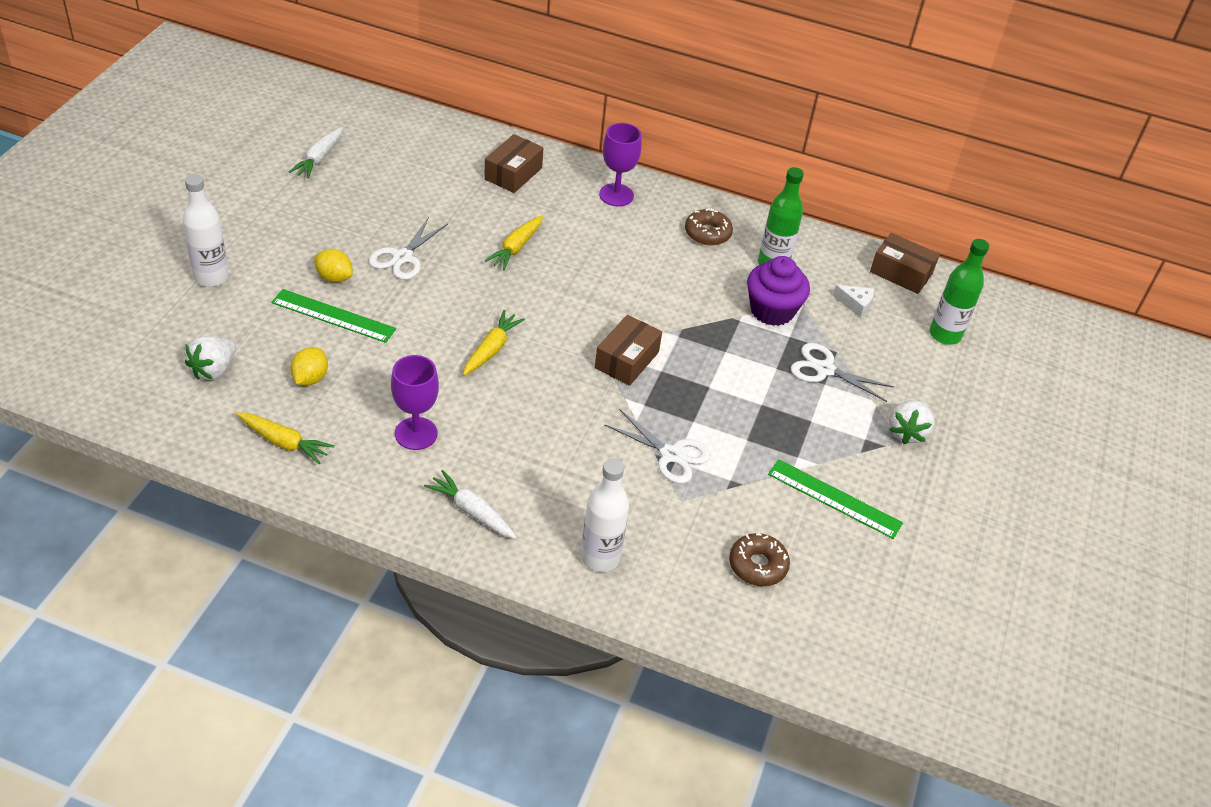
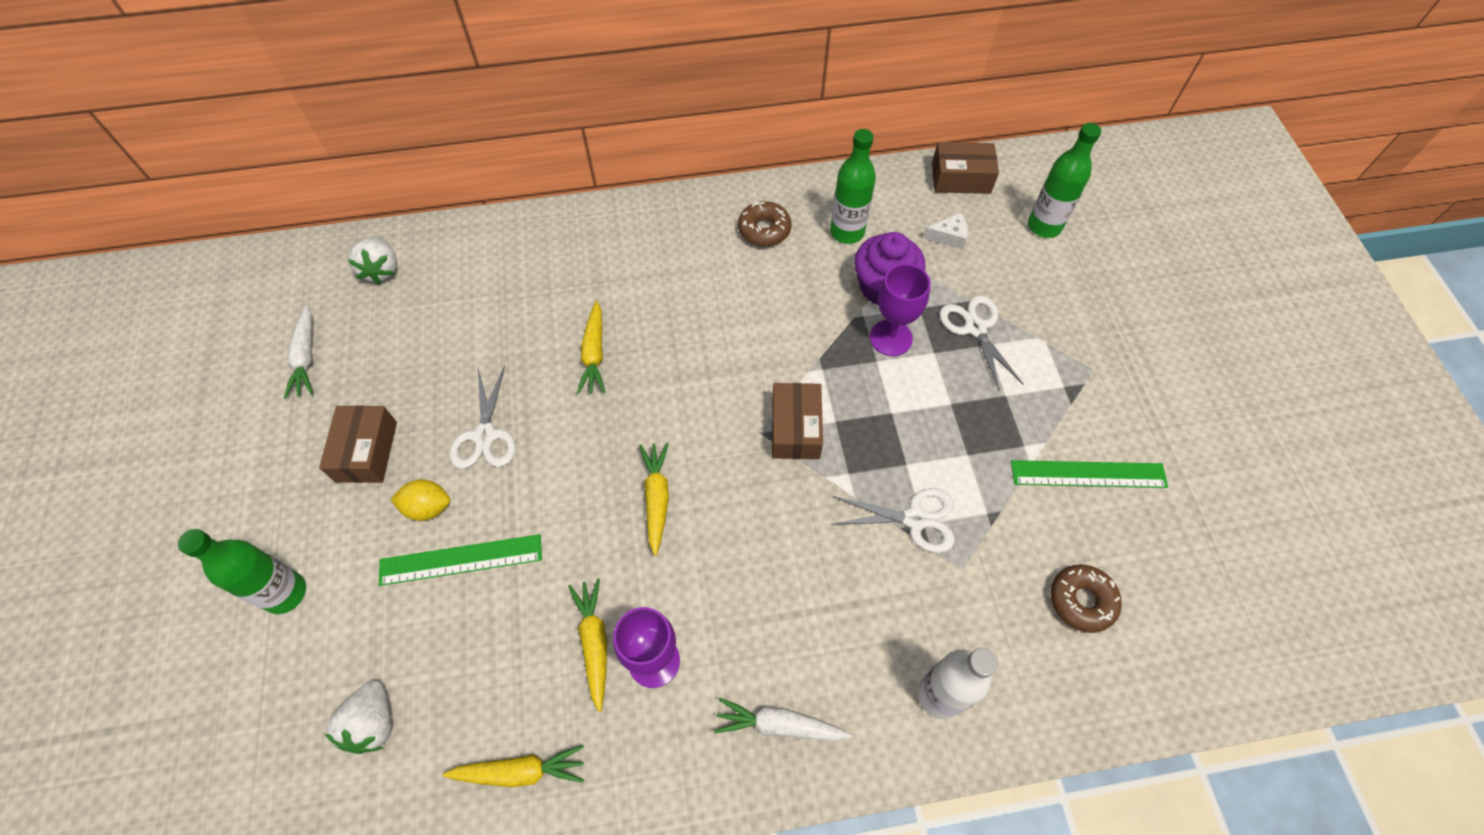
camera: 25 degrees left, 15 degrees up
white bottle [183,174,229,287] -> green bottle [178,529,306,614]
yellow lemon [290,347,328,386] -> none
brown box [484,134,543,193] -> brown box moved to [319,405,397,483]
purple goblet [599,123,642,206] -> purple goblet moved to [870,264,931,356]
white scissors [791,343,894,402] -> white scissors turned 75 degrees clockwise [939,295,1024,392]
white strawberry [889,400,935,444] -> white strawberry moved to [348,236,398,284]
none -> yellow carrot [568,579,607,712]

